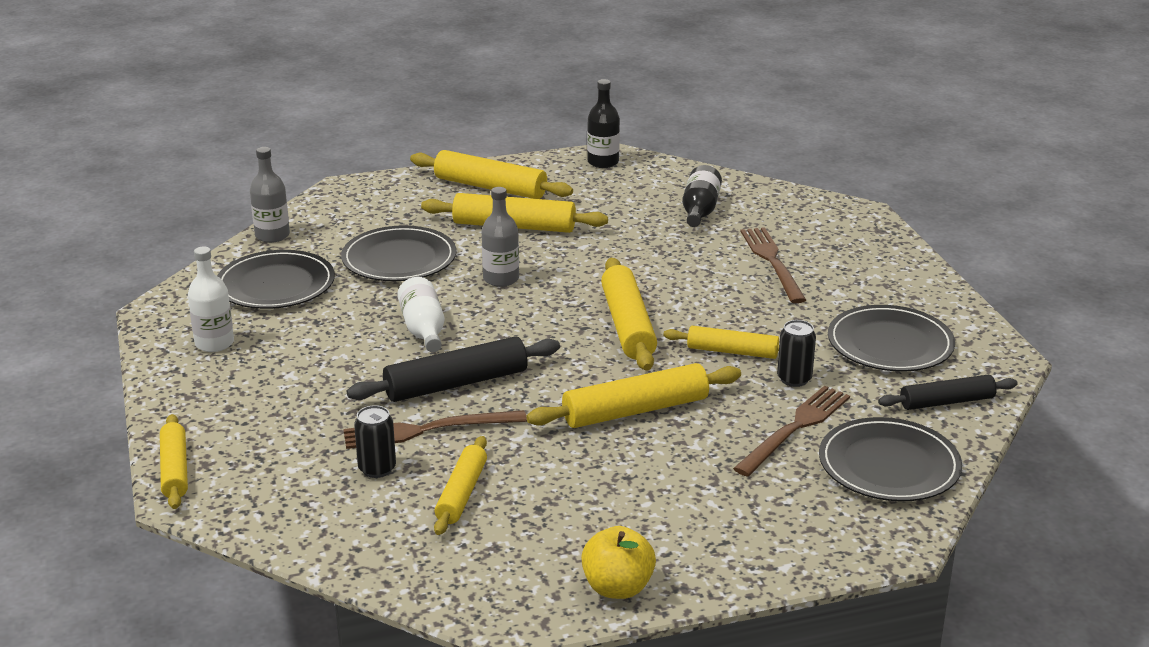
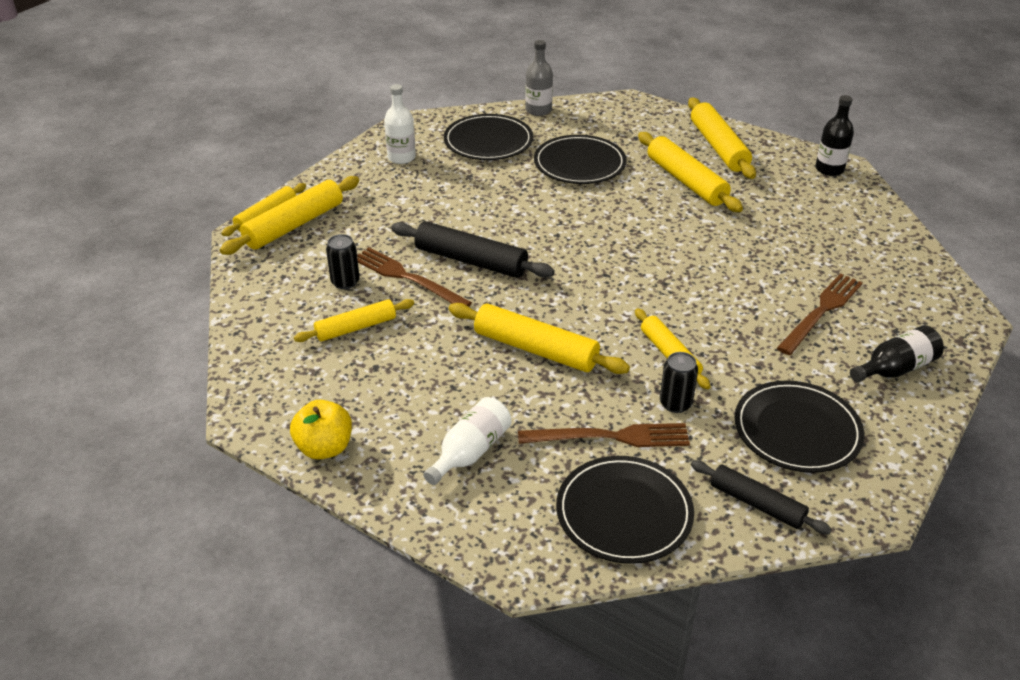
camera: 50 degrees right, 10 degrees up
white bottle [397,277,444,352] -> white bottle moved to [423,397,512,485]
grey bottle [482,187,519,287] -> none
yellow rolling pin [601,258,657,371] -> yellow rolling pin moved to [220,176,359,255]
black bottle [682,165,722,227] -> black bottle moved to [850,325,944,383]

